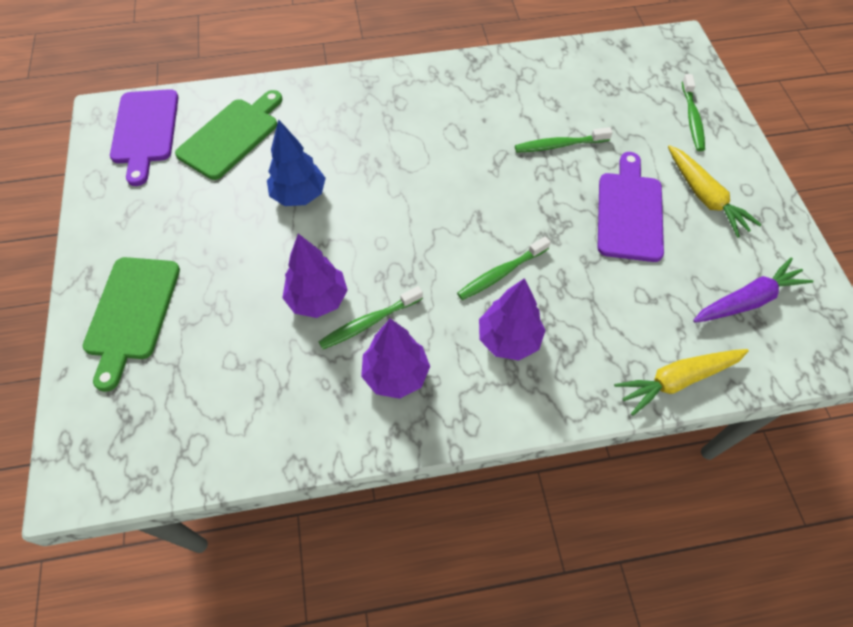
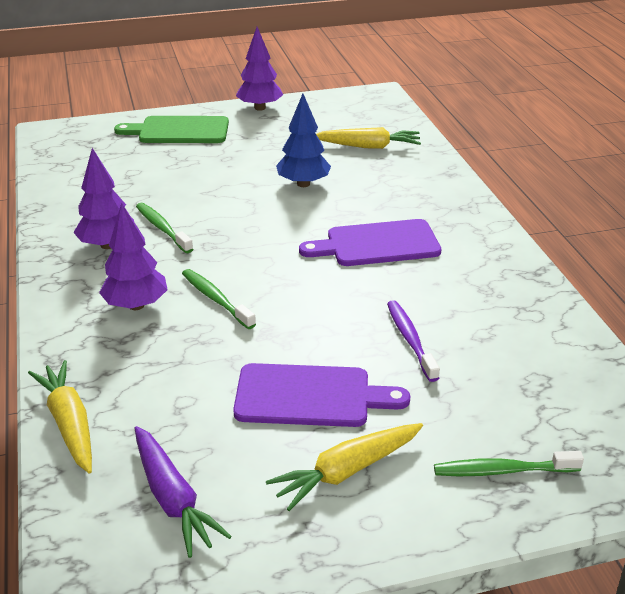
camera: 85 degrees right, 25 degrees down
purple cutting board [110,89,179,186] -> purple cutting board moved to [299,219,442,266]
green cutting board [175,90,282,180] -> yellow carrot [316,127,421,149]
purple tree [282,234,348,318] -> purple tree moved to [236,27,283,111]
green toothbrush [515,127,613,153] -> purple toothbrush [387,300,440,382]

